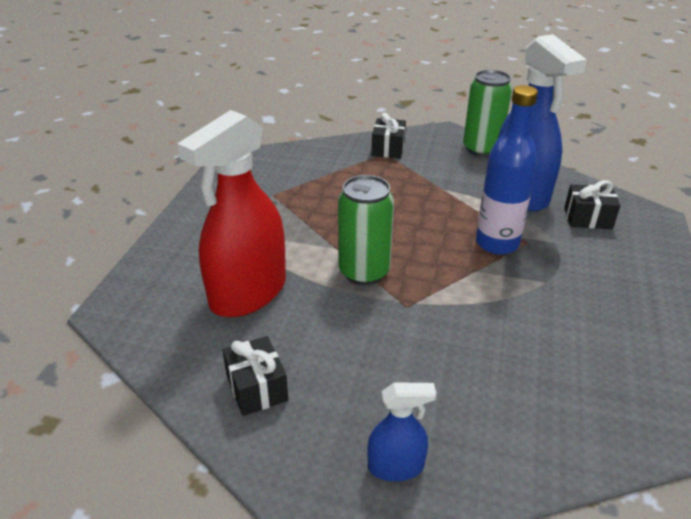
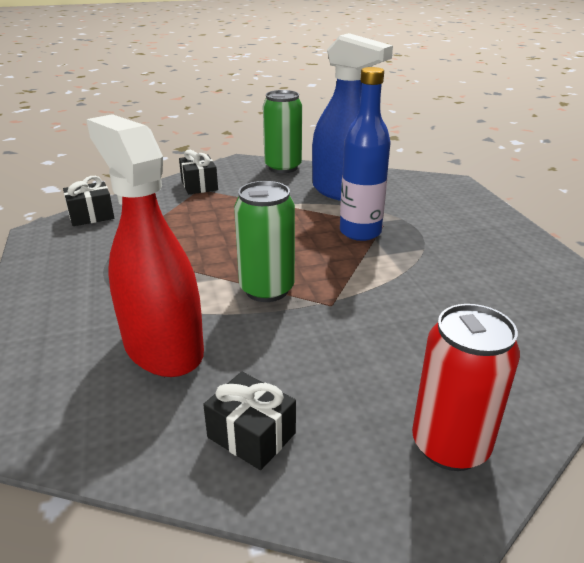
camera: 30 degrees left, 5 degrees down
red spray bottle [177,110,286,317] -> red spray bottle turned 135 degrees clockwise [86,114,204,377]
blue spray bottle [367,382,436,481] -> red can [412,304,520,471]
black gift [564,180,621,229] -> black gift moved to [63,176,114,226]

